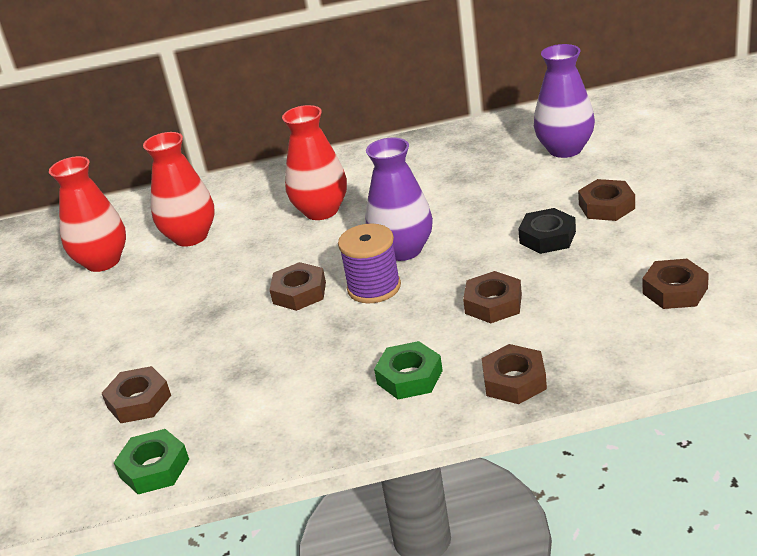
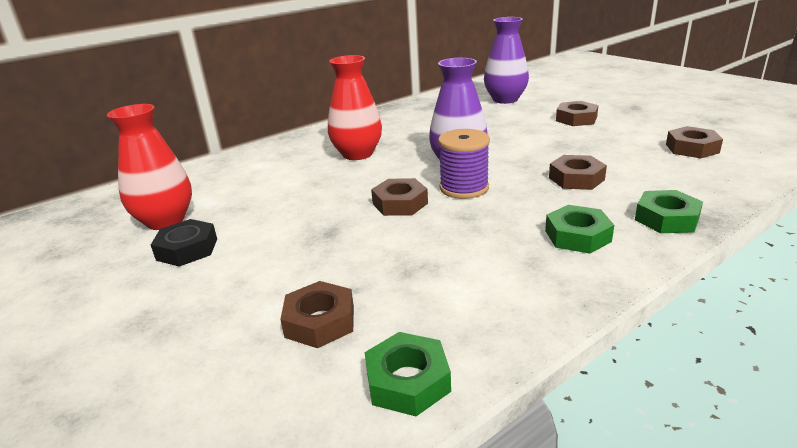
camera: 30 degrees left, 5 degrees down
red vase [143,132,215,247] -> none
brown nut [482,344,547,404] -> green nut [635,190,703,233]
black nut [518,208,576,254] -> black nut moved to [151,219,217,267]

